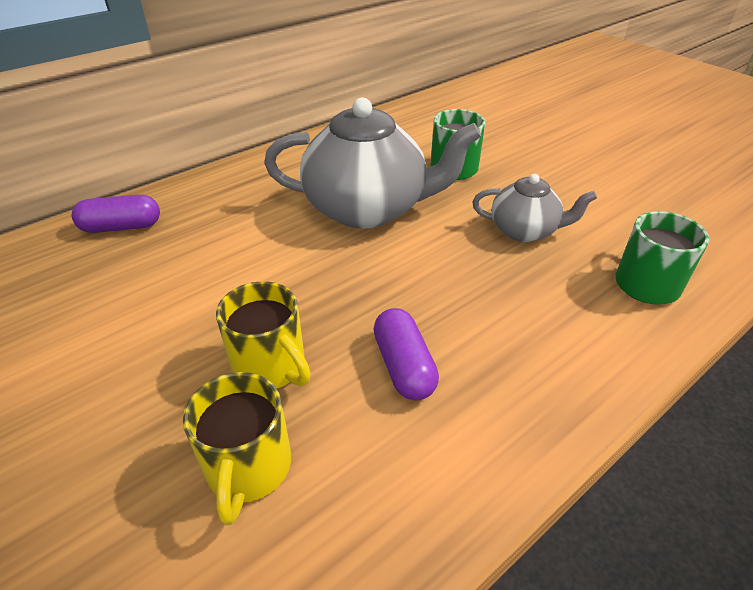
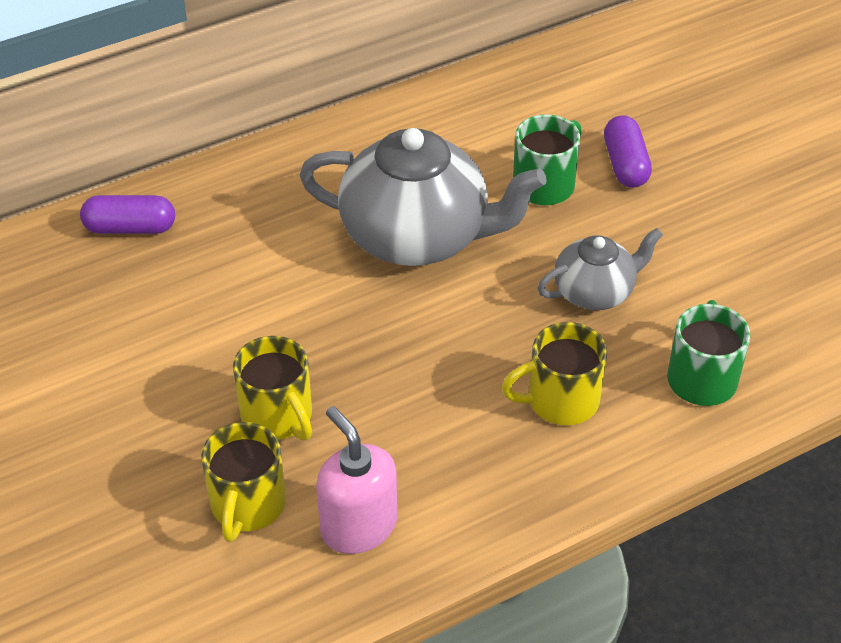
camera: 10 degrees right, 5 degrees up
purple capsule [374,308,439,400] -> purple capsule moved to [604,115,652,188]
grey teapot [472,174,597,242] -> grey teapot turned 45 degrees counterclockwise [537,228,663,310]
none -> pink soap dispenser [316,406,397,554]
none -> yellow mug [502,322,607,425]

